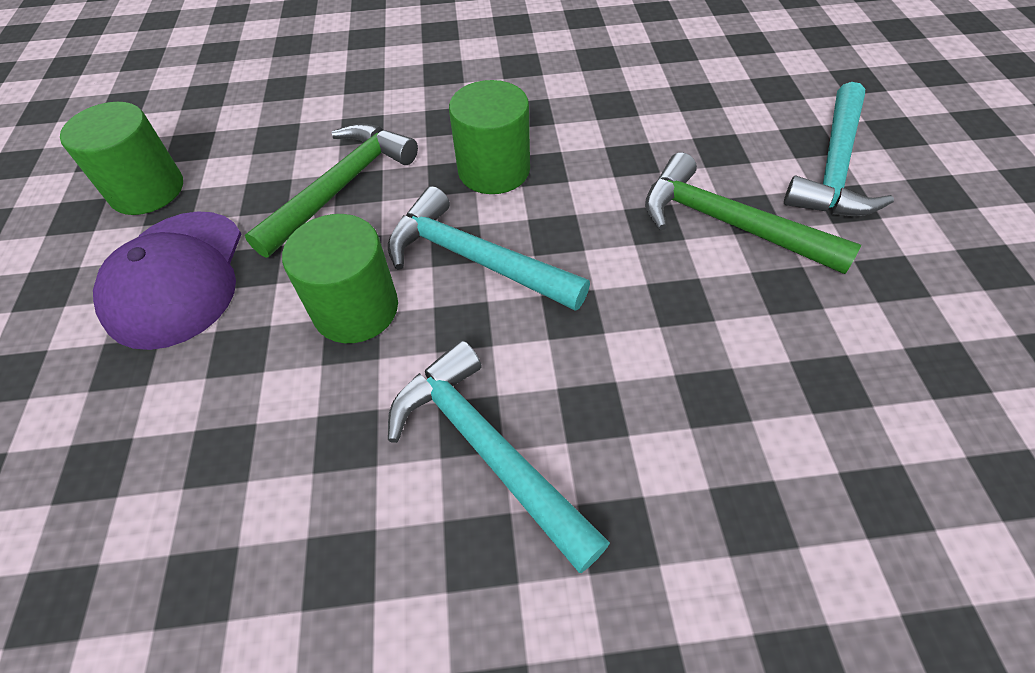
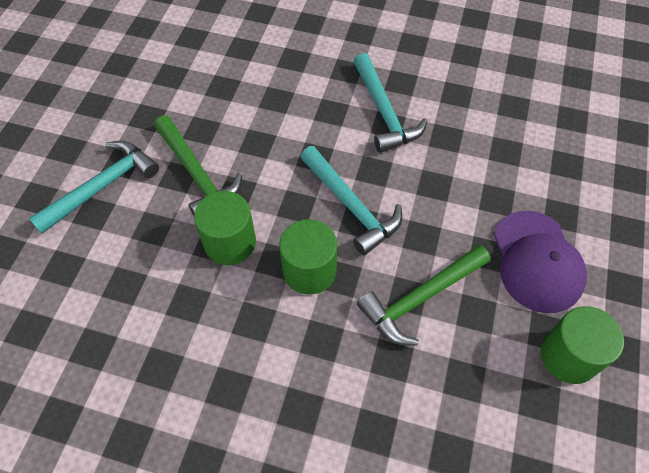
camera: 160 degrees left, 5 degrees up
purple cap [93,211,241,350] -> purple cap turned 150 degrees clockwise [494,211,587,313]
green cylinder [282,214,398,343] -> green cylinder moved to [194,191,256,265]

